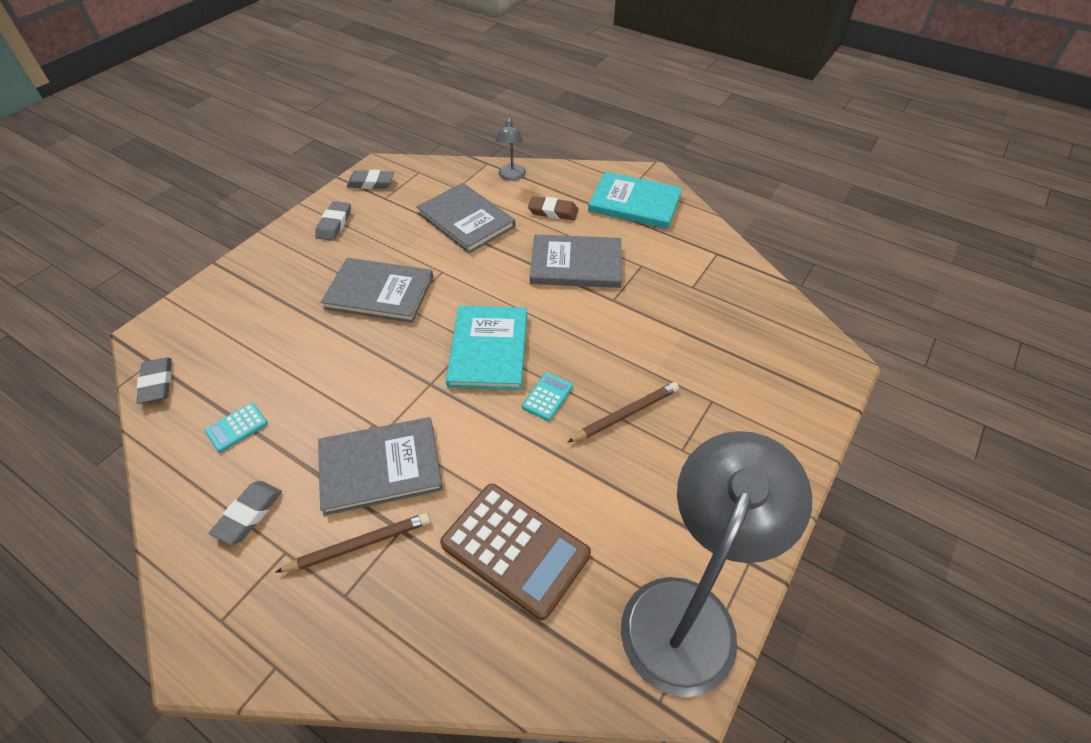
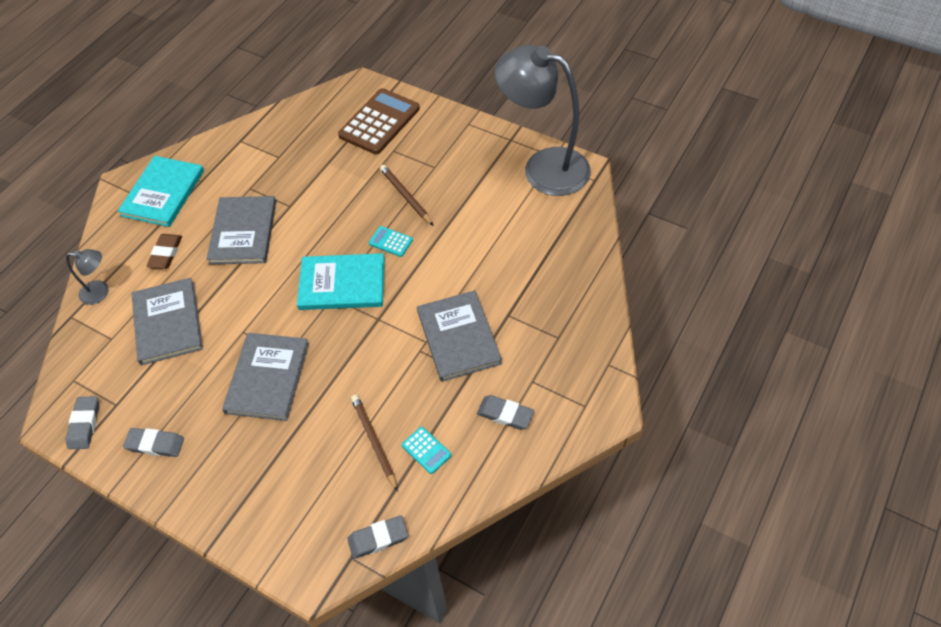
camera: 90 degrees left, 5 degrees up
brown pencil [275,513,430,573] -> brown pencil moved to [351,395,398,492]
grey book [417,183,516,253] -> grey book turned 60 degrees counterclockwise [131,278,203,365]
brown calculator [440,484,591,620] -> brown calculator moved to [338,88,420,155]

